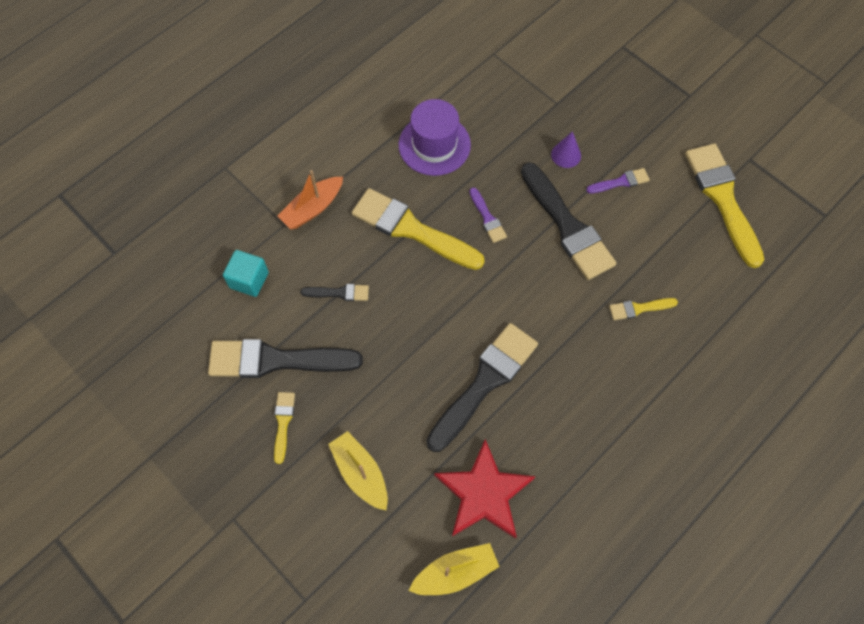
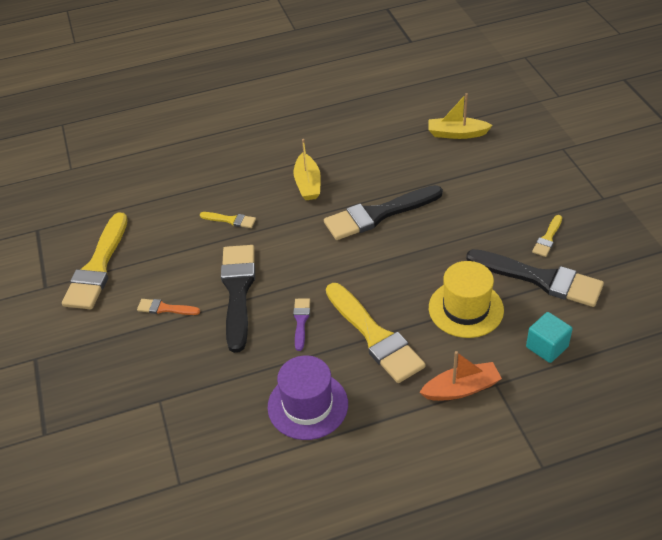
camera: 150 degrees left, 20 degrees down
black brush [300,284,369,301] -> yellow hat [429,261,504,338]
yellow boat [328,431,388,510] -> yellow boat moved to [294,139,321,200]
red star [434,439,536,539] -> none
purple cone [551,131,581,168] -> none
purple brush [586,168,650,194] -> orange brush [137,299,200,315]

